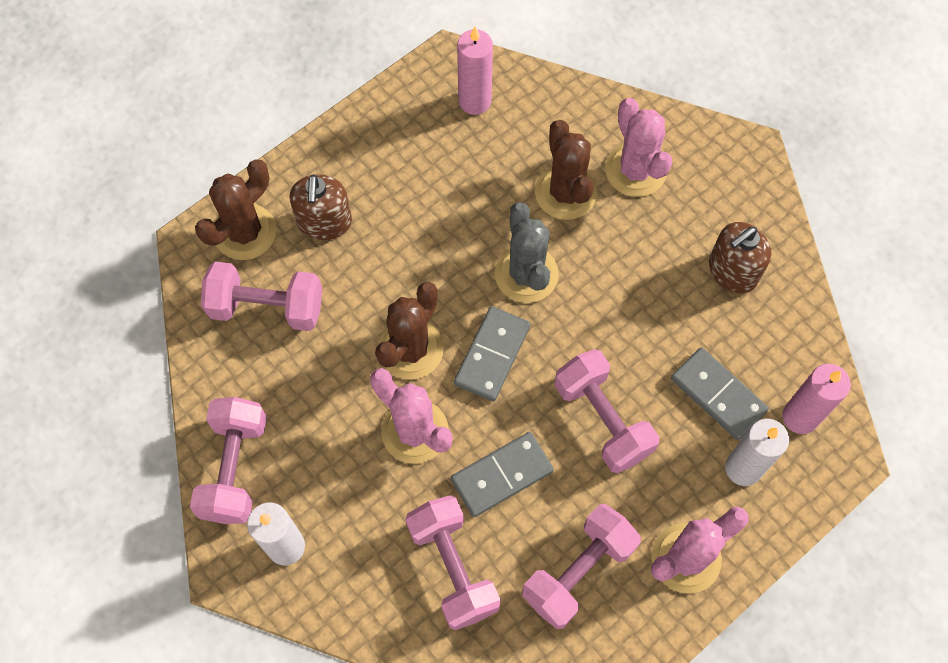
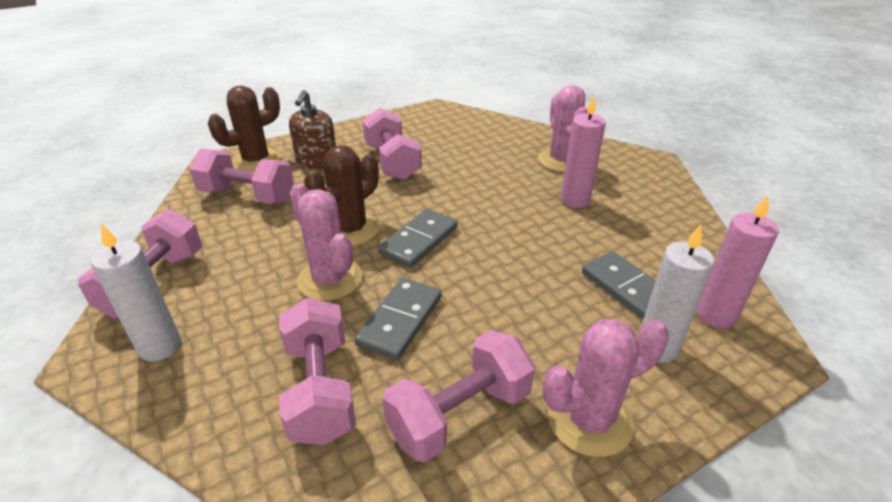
camera: 10 degrees right, 30 degrees down
grey domino [451,432,554,517] -> grey domino turned 45 degrees counterclockwise [354,278,441,360]
pink candle [457,27,493,115] -> pink candle moved to [561,95,606,208]
grey cactus [495,202,559,303] -> none
brown cactus [535,120,597,220] -> none
pink dumbbell [555,349,659,474] -> pink dumbbell moved to [363,108,422,180]
brown soap dispenser [709,222,771,293] -> none

